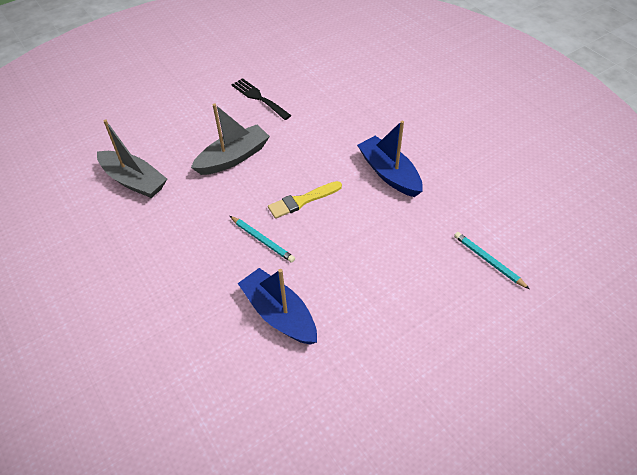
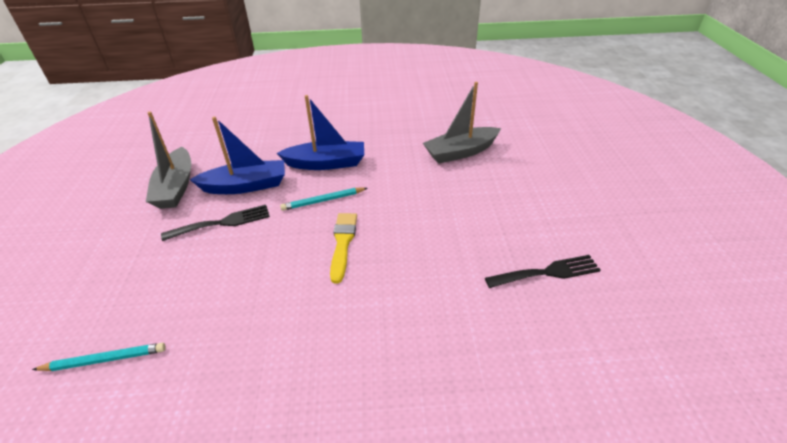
camera: 120 degrees right, 10 degrees down
grey boat [191,103,270,175] -> grey boat moved to [146,111,191,209]
blue boat [357,121,423,197] -> blue boat moved to [277,95,364,170]
none -> black fork [161,205,270,241]

